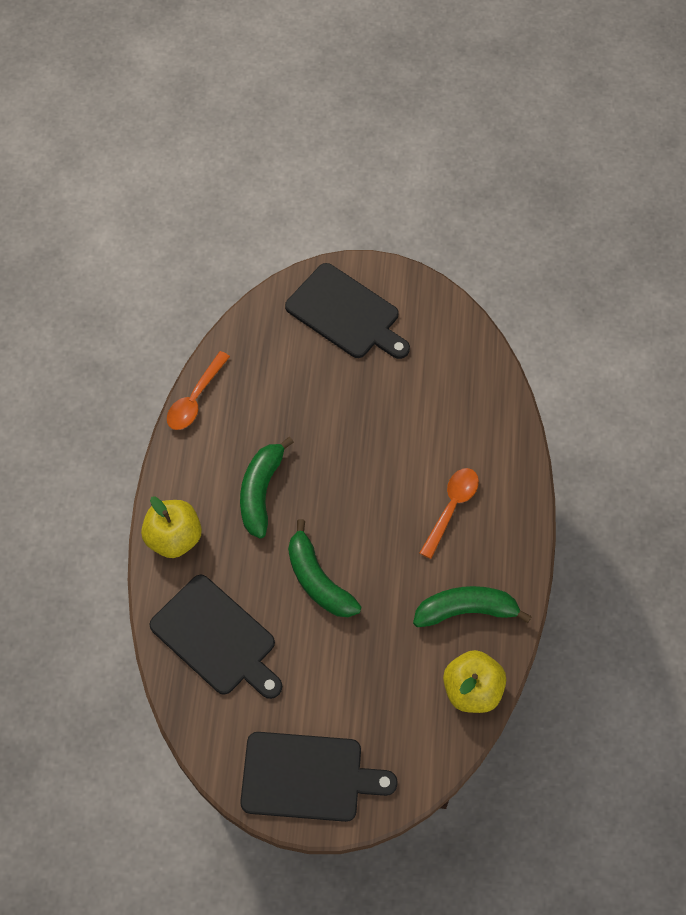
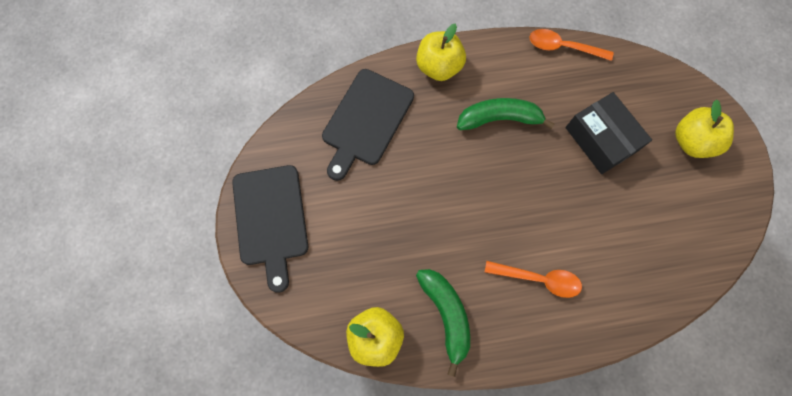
camera: 75 degrees right, 10 degrees up
black cutting board [285,263,410,359] -> yellow apple [675,100,734,158]
green banana [288,519,361,617] -> none
none -> black box [565,92,652,174]

